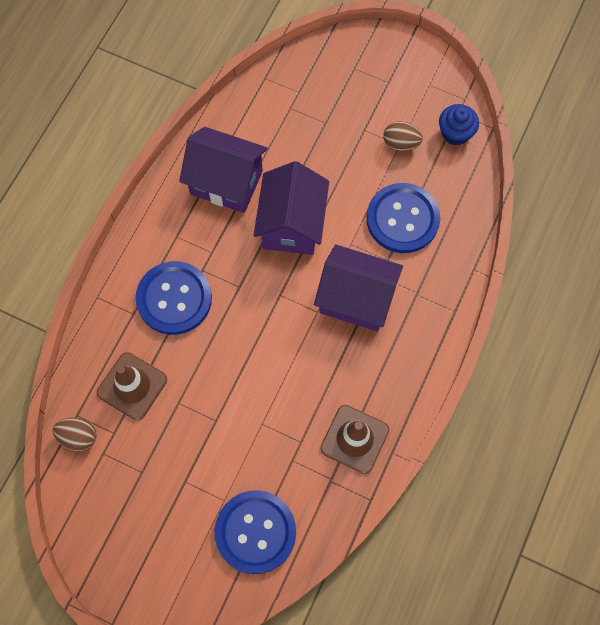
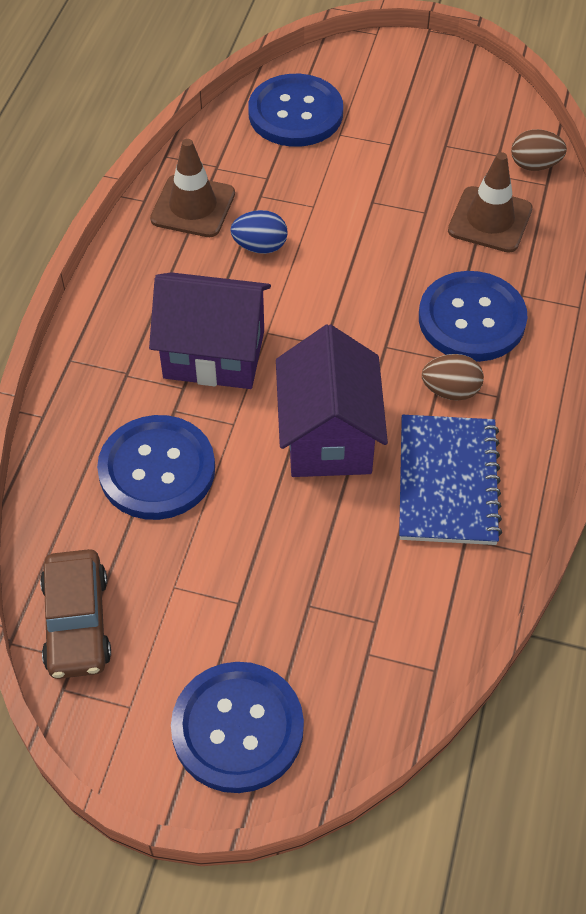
camera: 170 degrees right, 15 degrees down
purple house [179,127,267,213] -> blue notebook [399,415,502,545]
brown egg [383,121,423,151] -> brown egg moved to [422,354,484,401]
blue cupcake [439,104,479,145] -> brown car [40,549,111,679]
none -> blue button [171,662,304,793]
none -> blue egg [230,210,288,254]

